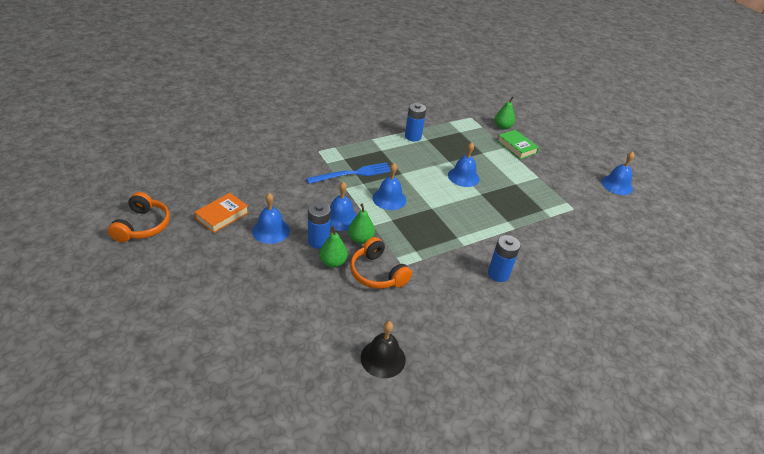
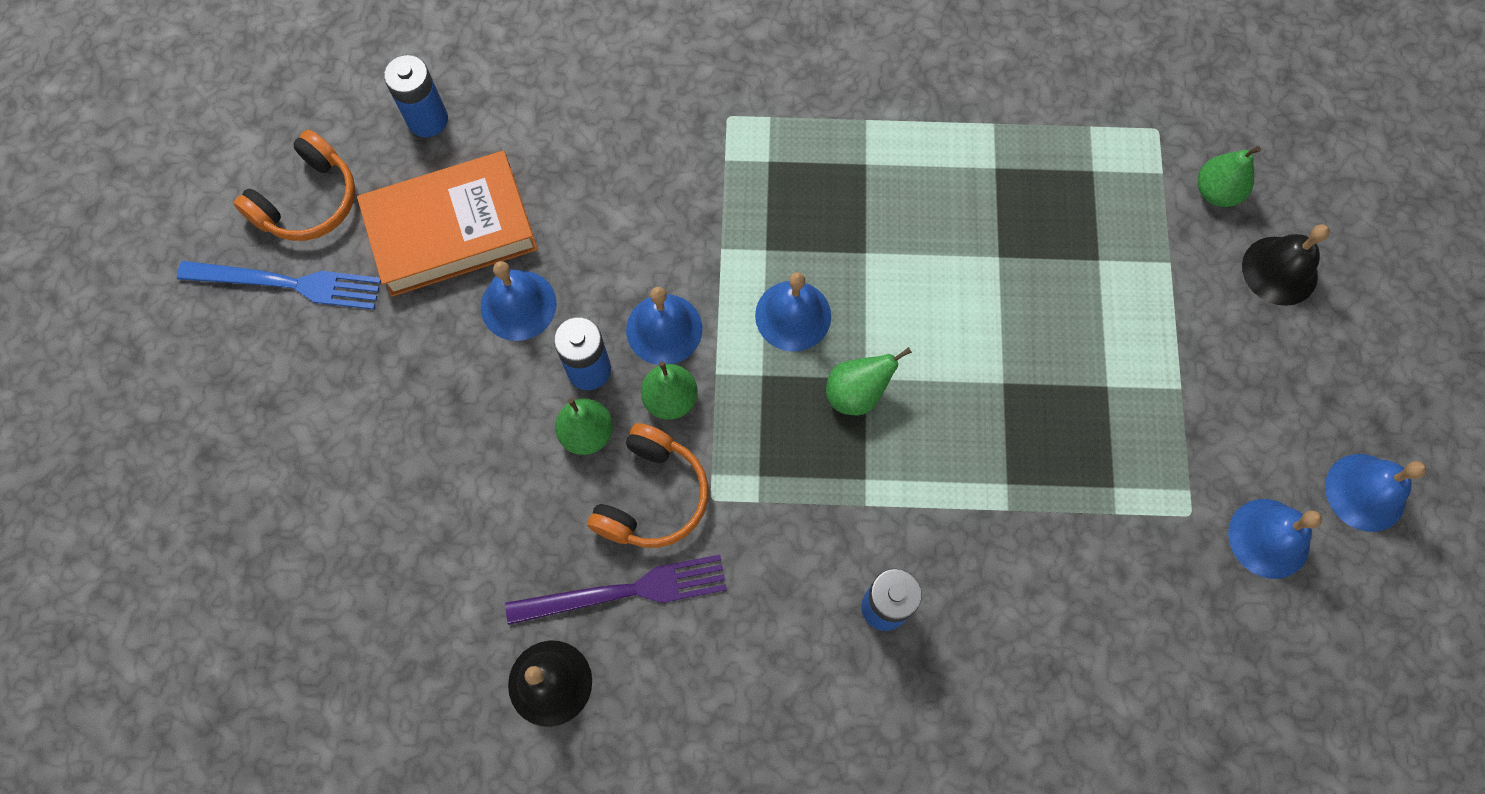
camera: 35 degrees right, 30 degrees up
orange book [194,193,249,233] -> orange book [357,151,538,297], size x1.71
blue fork [306,162,391,184] -> blue fork moved to [177,261,381,310]
orange headphones [350,237,412,289] -> orange headphones turned 150 degrees counterclockwise [587,423,709,548]
blue battery [405,103,426,142] -> blue battery moved to [384,55,448,137]
blue bell [448,142,479,187] -> blue bell moved to [1228,499,1322,579]
green book [497,130,539,159] -> none
none -> purple fork [505,555,727,625]
none -> green pear [826,347,912,415]
none -> black bell [1242,224,1330,306]

